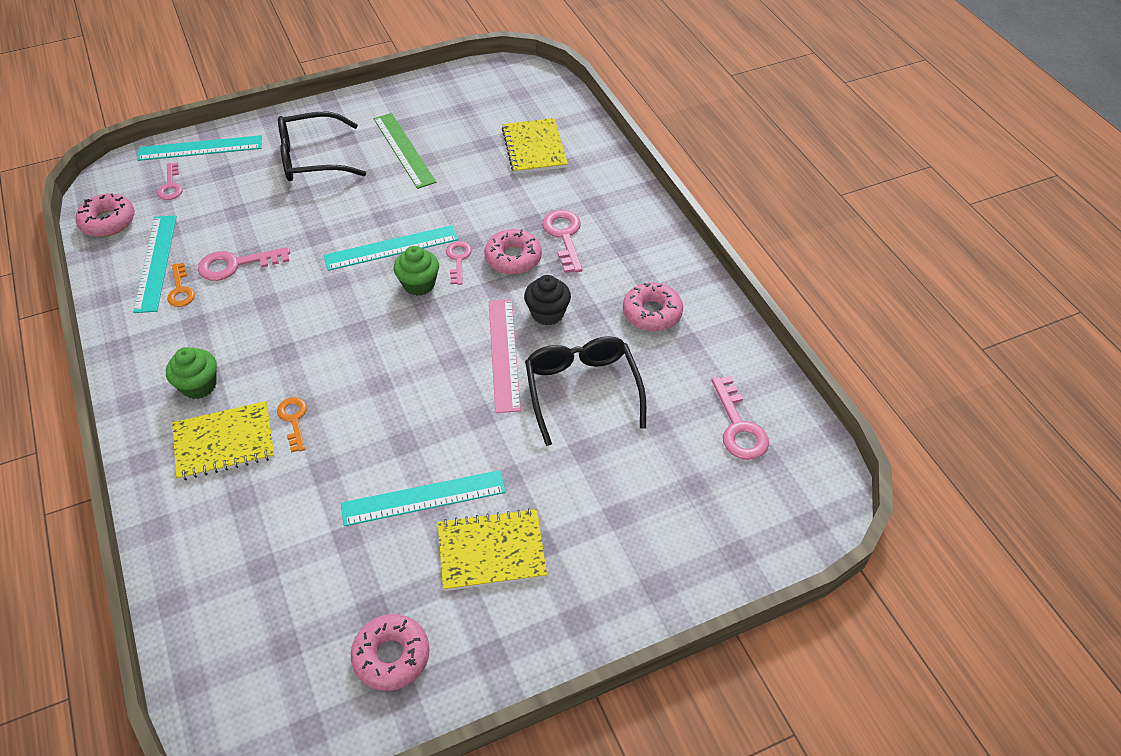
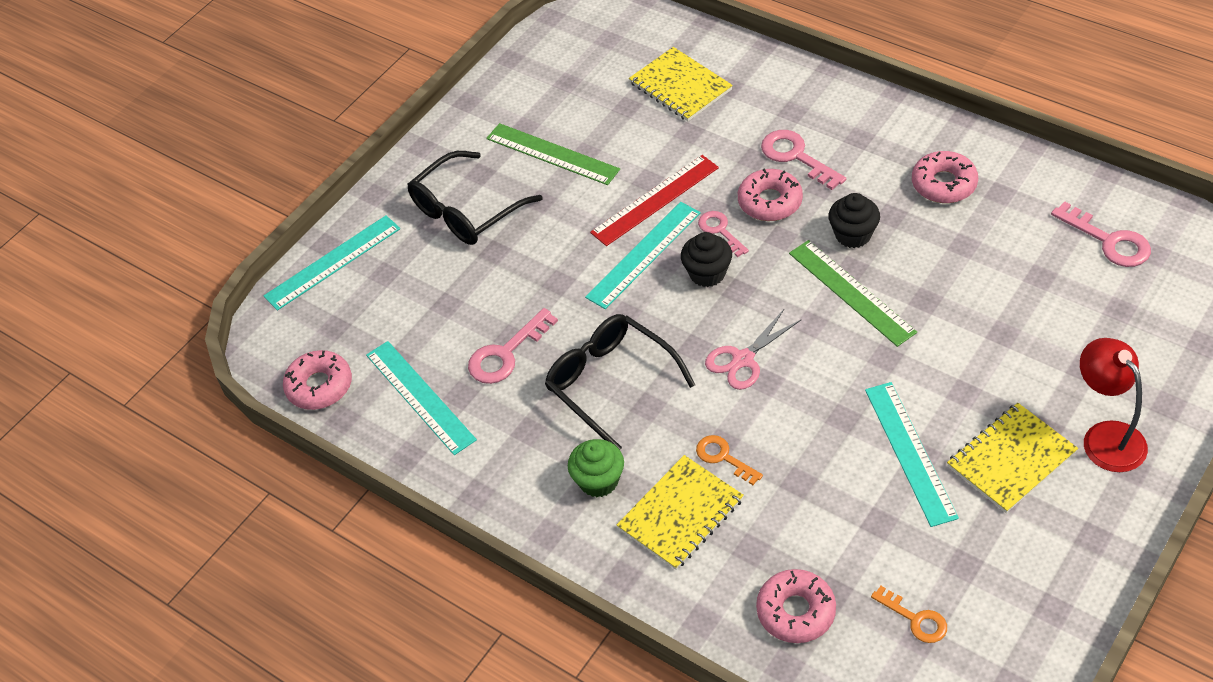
camera: 25 degrees left, 0 degrees up
pink key [157,163,183,200] -> none
orange key [167,263,195,307] -> orange key moved to [871,586,947,643]
turquoise ruler [341,470,506,526] -> turquoise ruler turned 60 degrees counterclockwise [865,382,959,527]
pink donut [351,614,430,691] -> pink donut moved to [756,569,836,643]
green cupcake [394,246,439,296] -> black cupcake [681,232,732,287]
pink ruler [489,299,521,413] -> green ruler [789,240,917,347]
black glasses [525,336,646,446] -> black glasses moved to [545,314,695,450]
none -> red ruler [590,155,719,246]
none -> pink scissors [705,309,801,390]
none -> red lamp [1080,338,1148,472]

